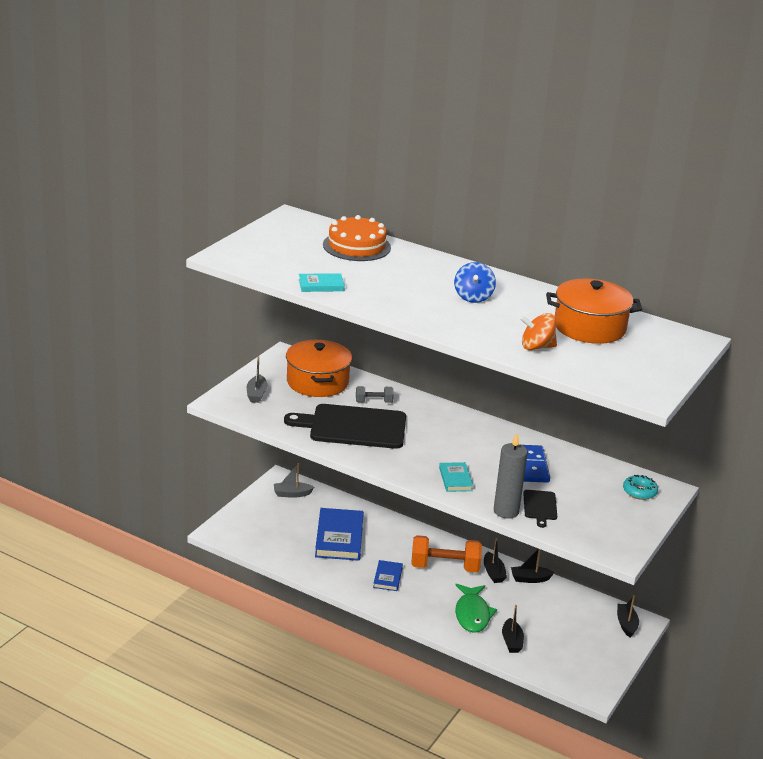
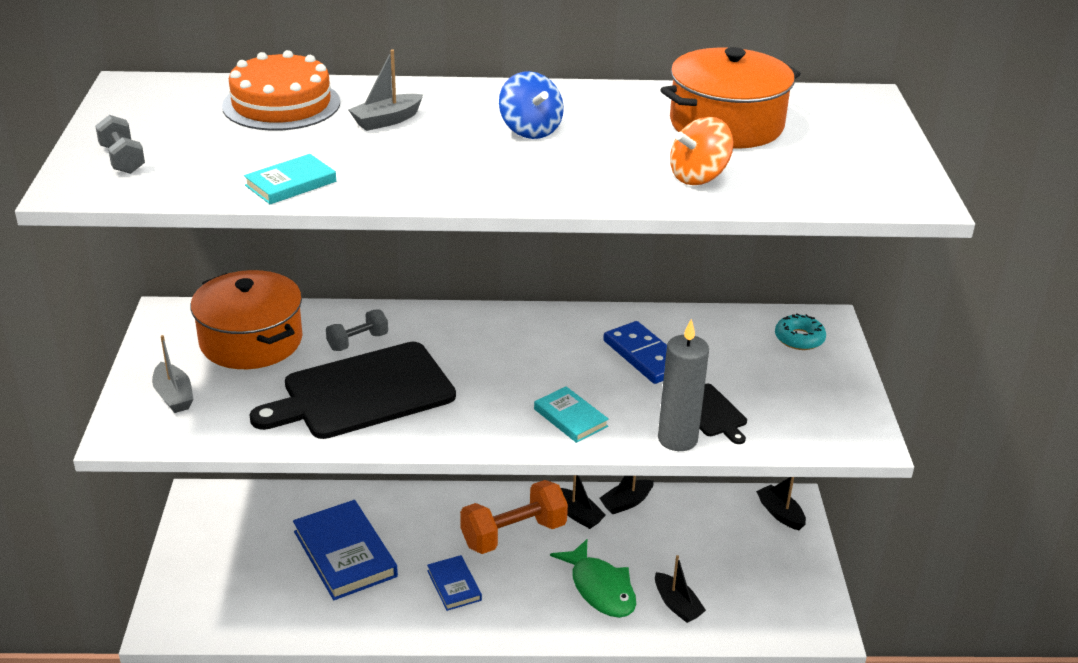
camera: 30 degrees left, 5 degrees up
grey boat [274,463,314,498] -> grey boat moved to [348,49,423,131]
none -> grey dumbbell [95,115,145,174]

